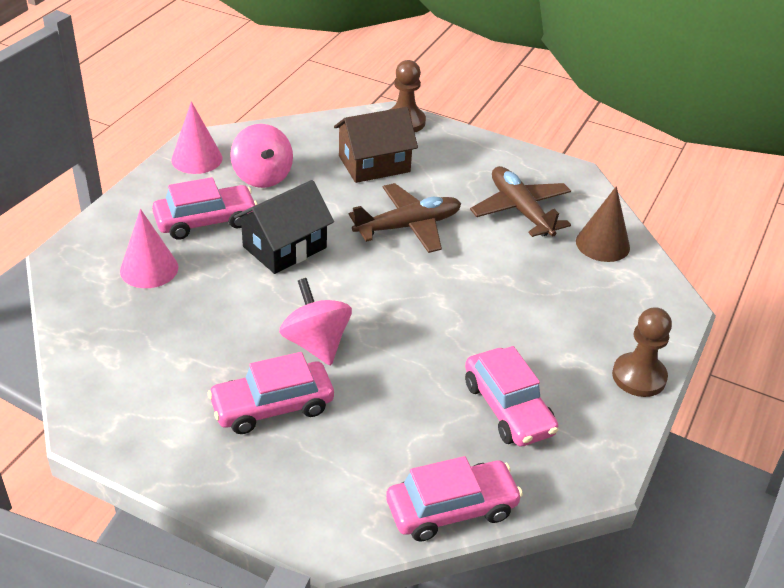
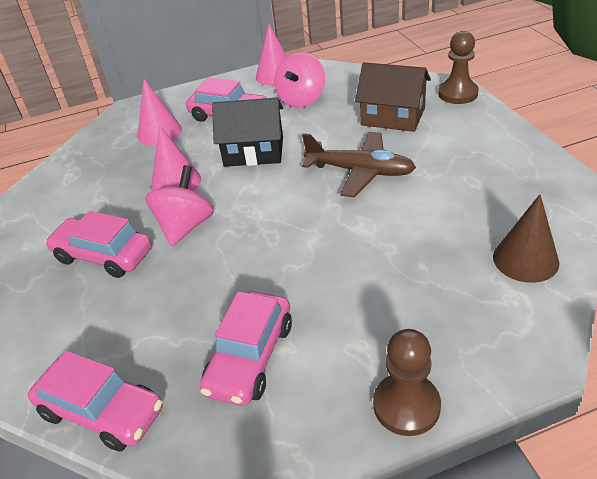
camera: 50 degrees right, 0 degrees up
brown plane [470,166,571,237] -> none
none -> pink cone [151,125,201,191]

